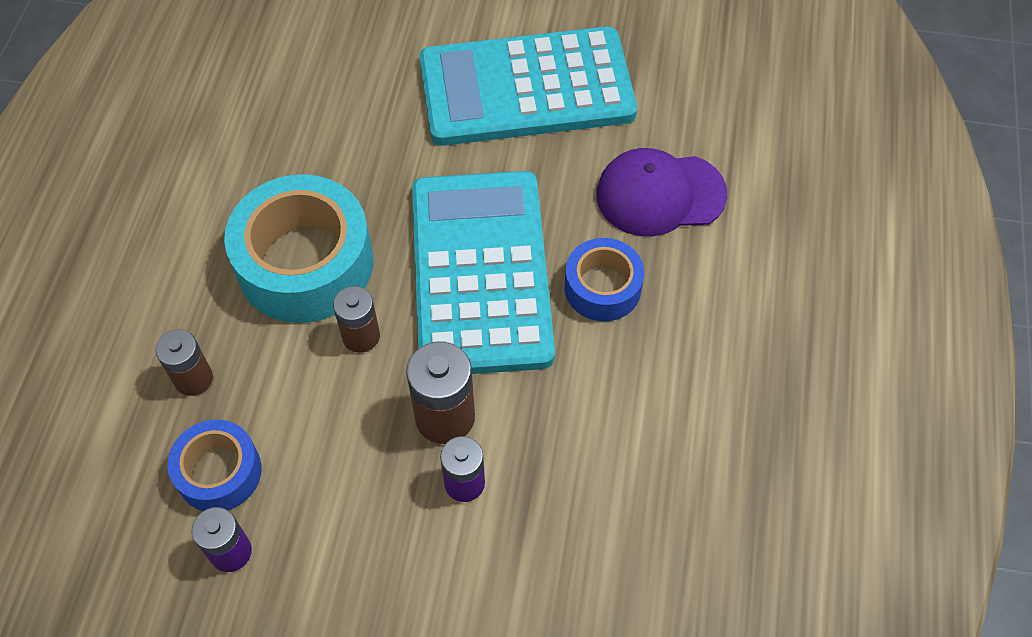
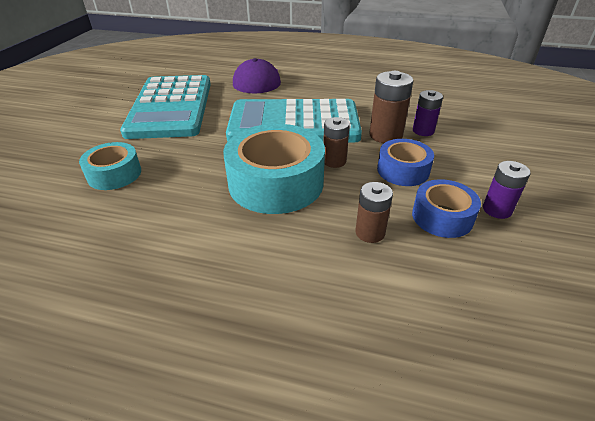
camera: 85 degrees left, 20 degrees down
blue tape [565,238,644,321] -> blue tape moved to [377,139,434,186]
none -> turquoise tape [79,142,141,190]

